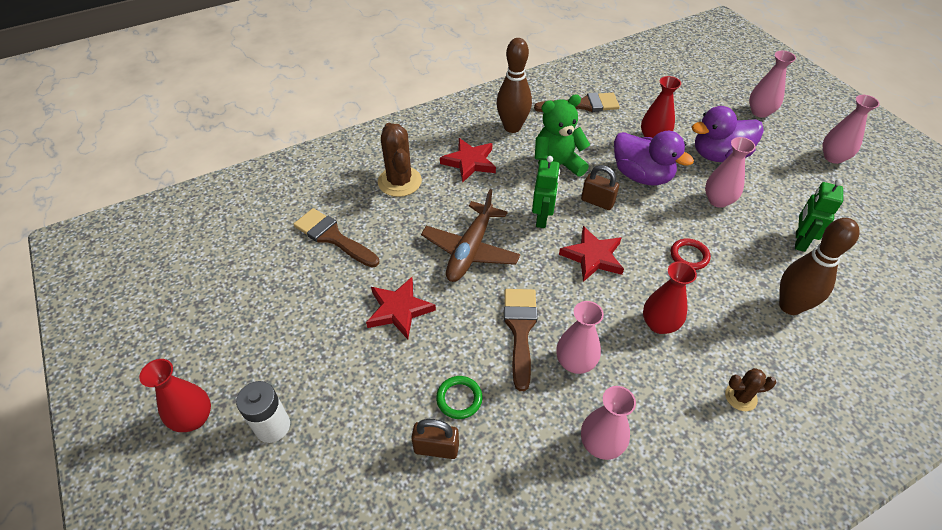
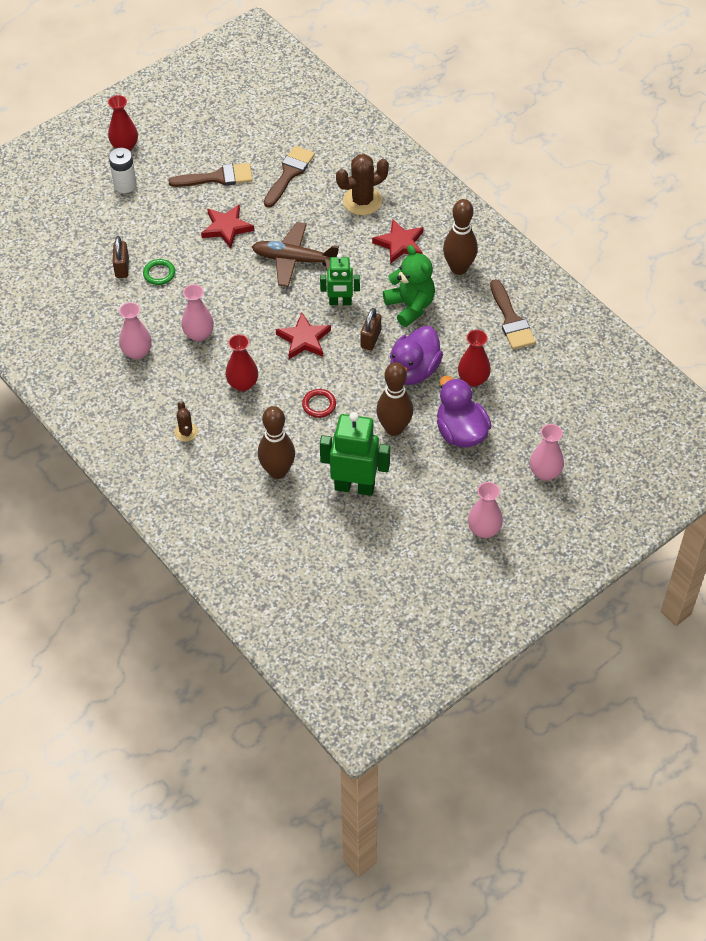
camera: 80 degrees right, 5 degrees up
brown brush [504,289,538,391] -> brown brush moved to [168,163,253,187]
pink vase [705,137,756,208] -> brown bowling pin [376,362,413,436]
green robot [795,179,843,252] -> green robot [320,412,390,496], size x1.62

